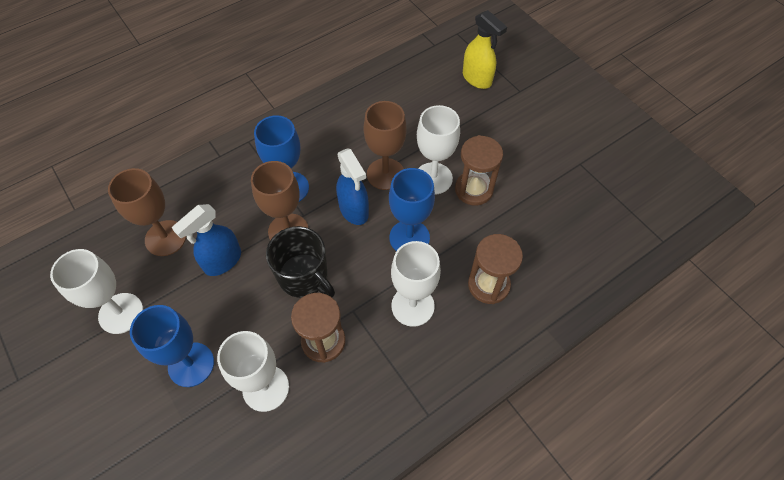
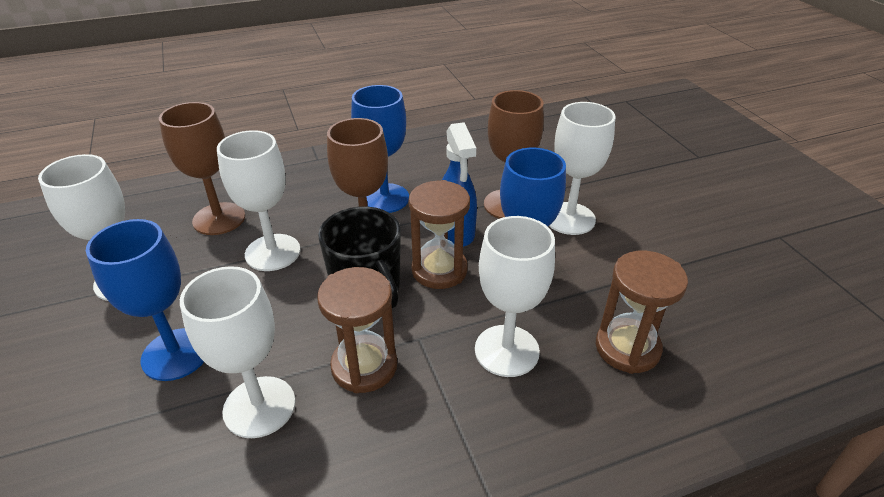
camera: 15 degrees right, 20 degrees down
blue spray bottle [172,204,241,276] -> white goblet [217,130,300,271]
brown hourglass [455,135,503,206] -> brown hourglass moved to [409,180,470,289]
yellow spray bottle [463,10,507,89] -> none

